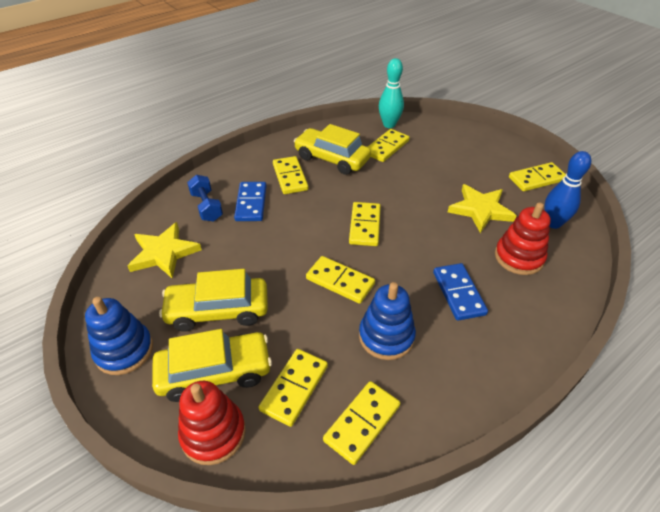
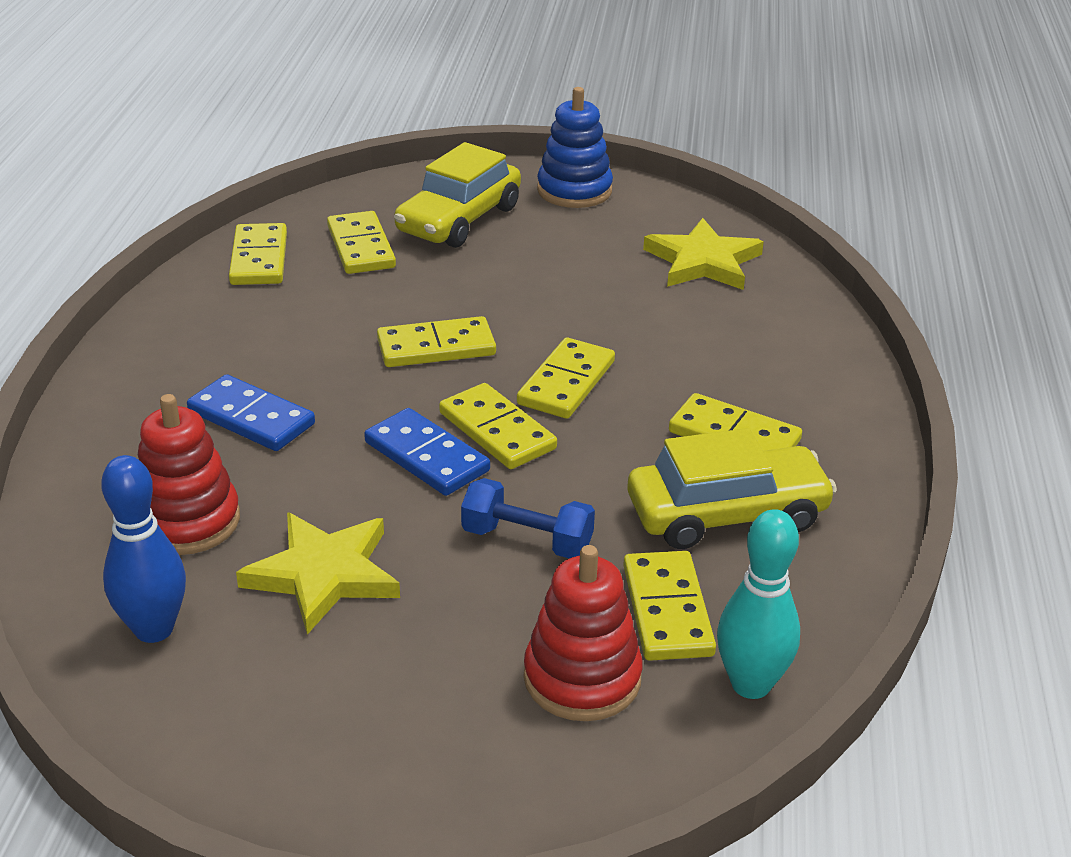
camera: 135 degrees right, 10 degrees down
yellow car [159,269,268,332] -> none
red stacking toy [178,381,246,465] -> red stacking toy moved to [524,545,643,721]
blue dumbbell [187,175,223,222] -> blue dumbbell moved to [461,478,595,559]
blue domino [234,182,266,221] -> blue domino moved to [364,408,490,496]
blue stacking toy [359,282,416,360] -> none
yellow domino [509,162,566,192] -> yellow domino moved to [517,338,615,419]

